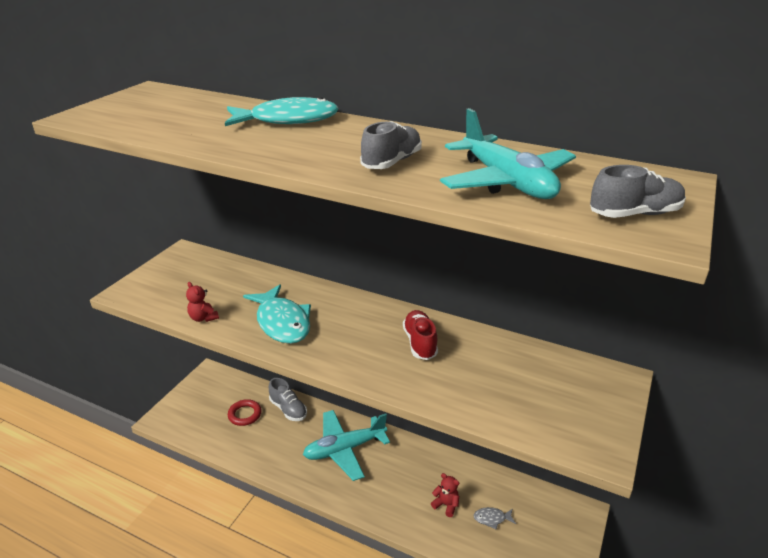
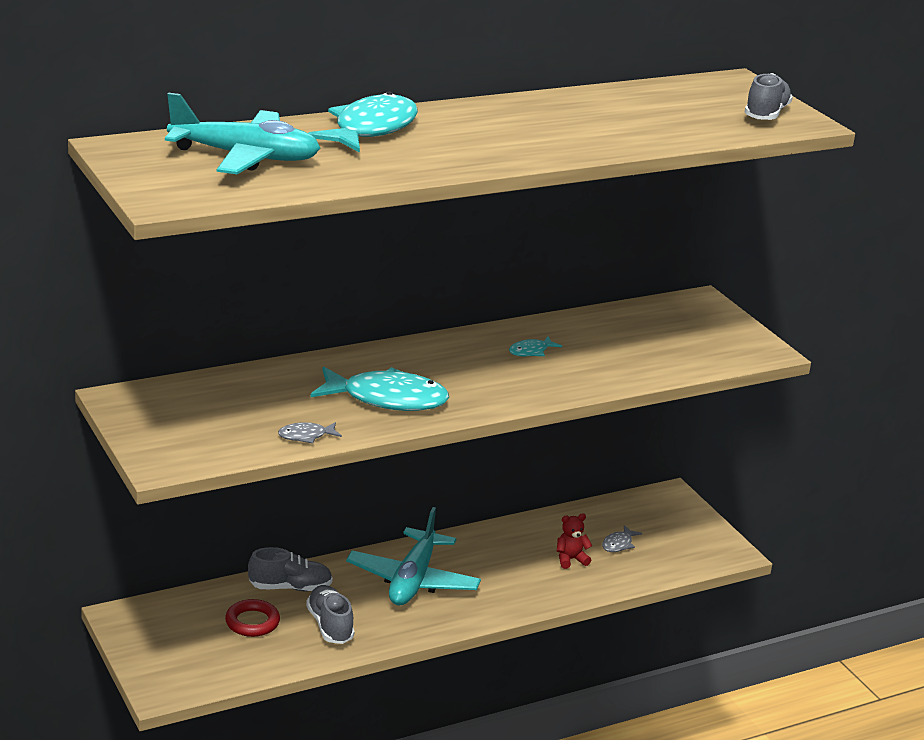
camera: 55 degrees left, 5 degrees down
red teddy bear [186,282,219,322] -> grey fish [278,422,342,444]
grey shoe [360,121,422,169] -> grey shoe moved to [306,585,355,644]
red shoe [403,310,438,360] -> turquoise fish [509,336,562,357]
turquoise plane [440,108,576,199] -> turquoise plane moved to [165,93,320,174]

